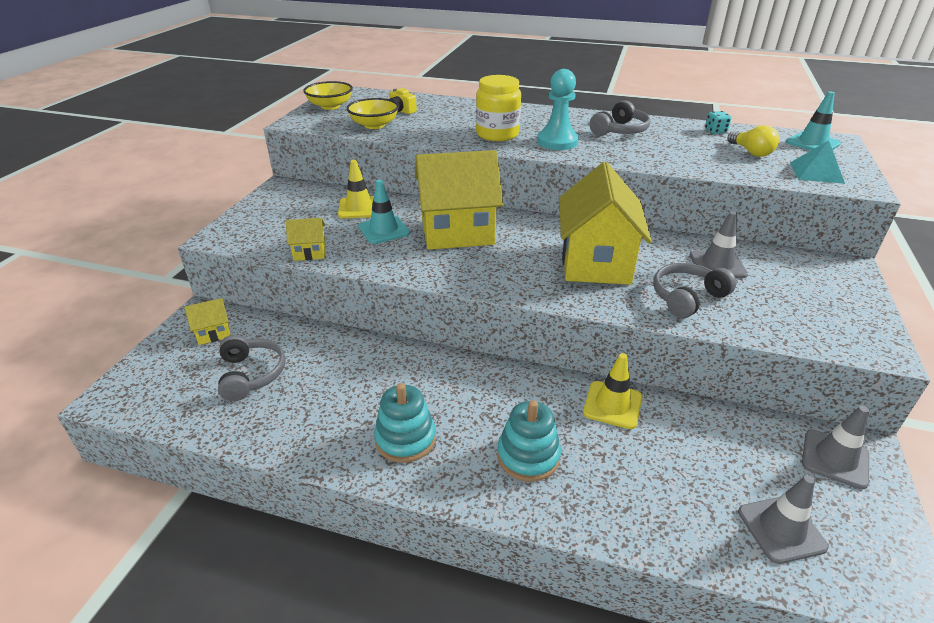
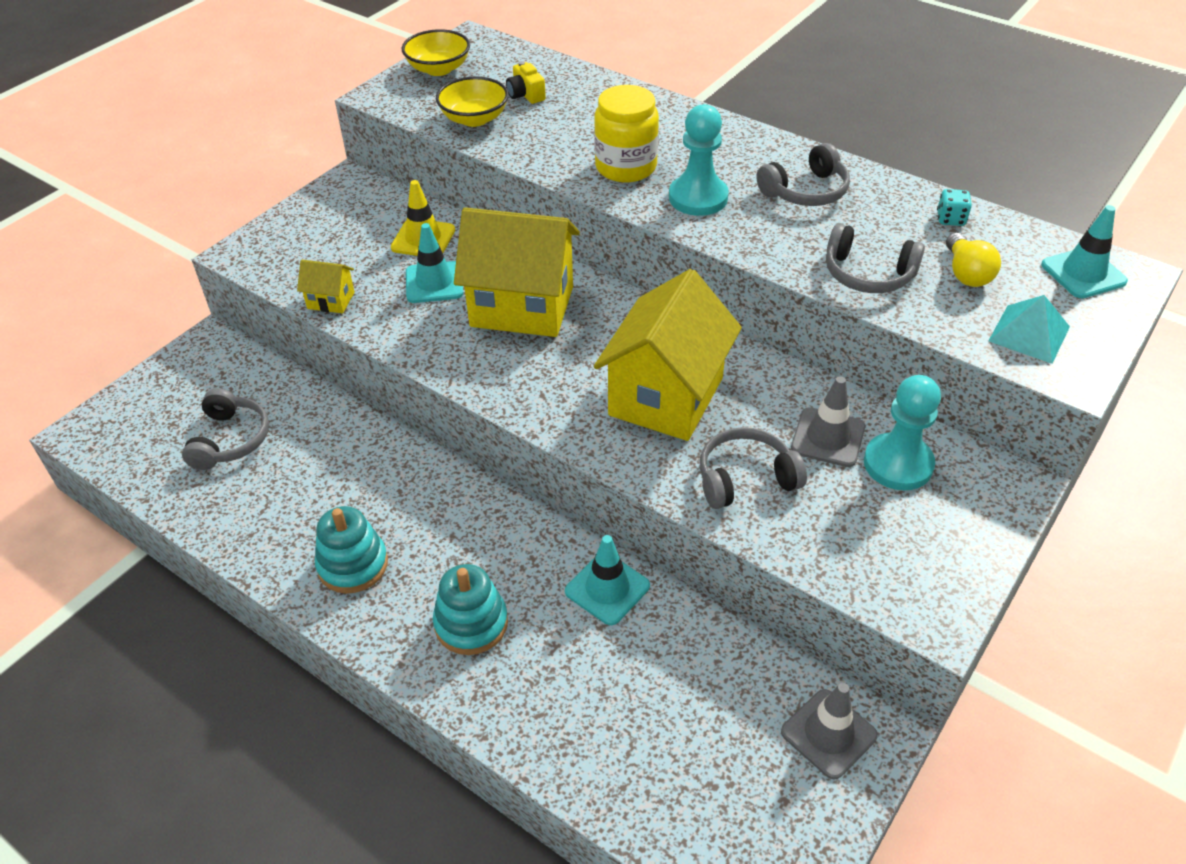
camera: 20 degrees right, 10 degrees up
yellow house [184,298,231,345] -> none
yellow traffic cone [583,353,642,429] -> turquoise traffic cone [565,535,650,625]
grey traffic cone [738,475,829,564] -> none
none -> grey headphones [826,223,925,293]
none -> turquoise pawn [864,375,941,490]

